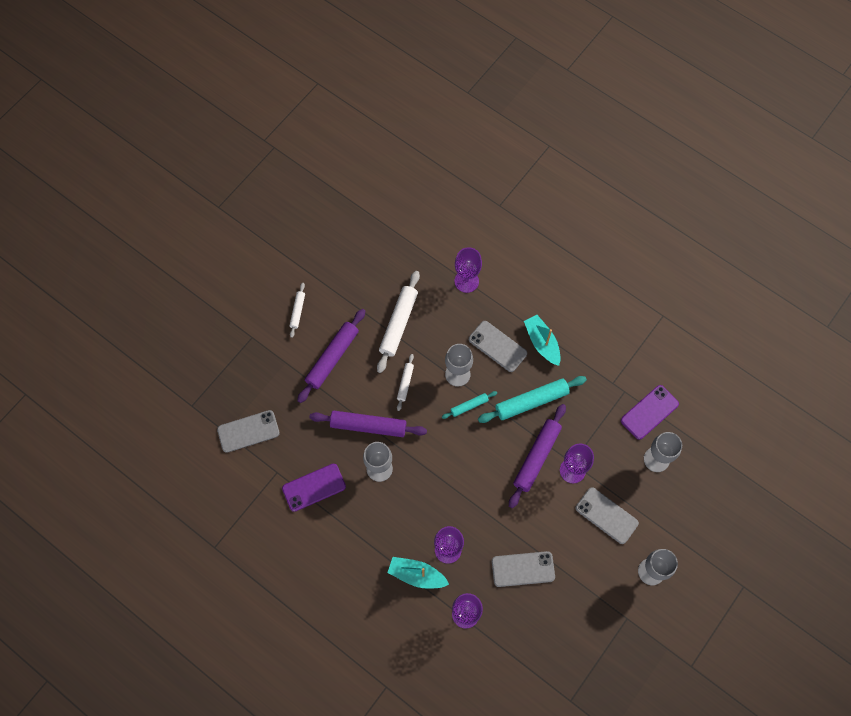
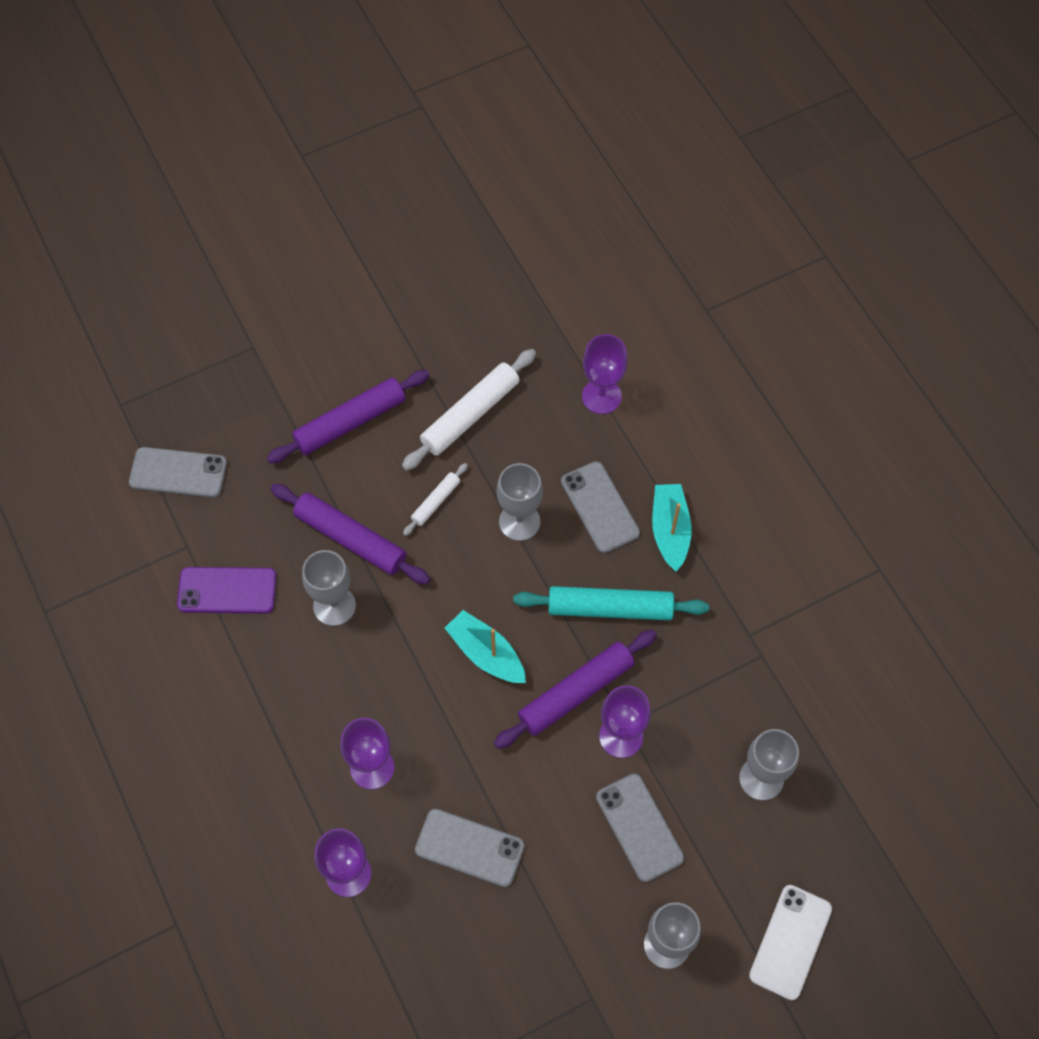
camera: 25 degrees right, 5 degrees down
white rolling pin [289,283,305,338] -> none
turquoise boat [387,557,449,589] -> turquoise boat moved to [445,610,526,683]
turquoise rolling pin [442,391,497,419] -> none
purple phone [621,385,679,440] -> none
none -> white phone [749,885,832,1000]

